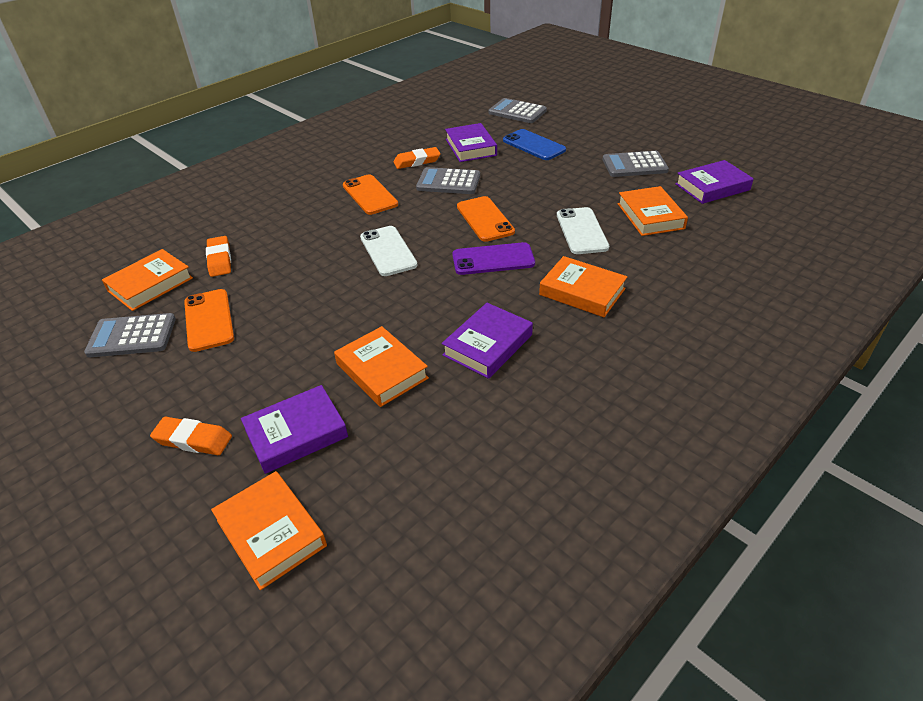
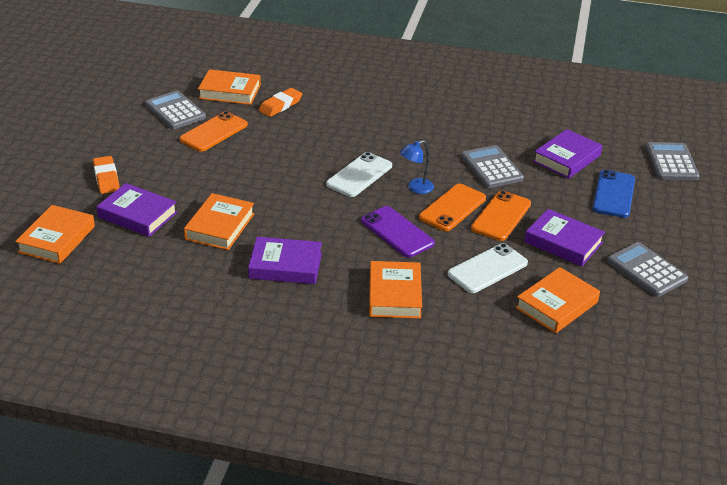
camera: 55 degrees right, 5 degrees down
orange phone [343,174,398,215] -> orange phone moved to [471,191,531,241]
orange eraser [393,147,441,169] -> none
purple book [675,160,754,204] -> purple book moved to [524,209,605,266]
none -> blue lamp [400,140,434,194]

